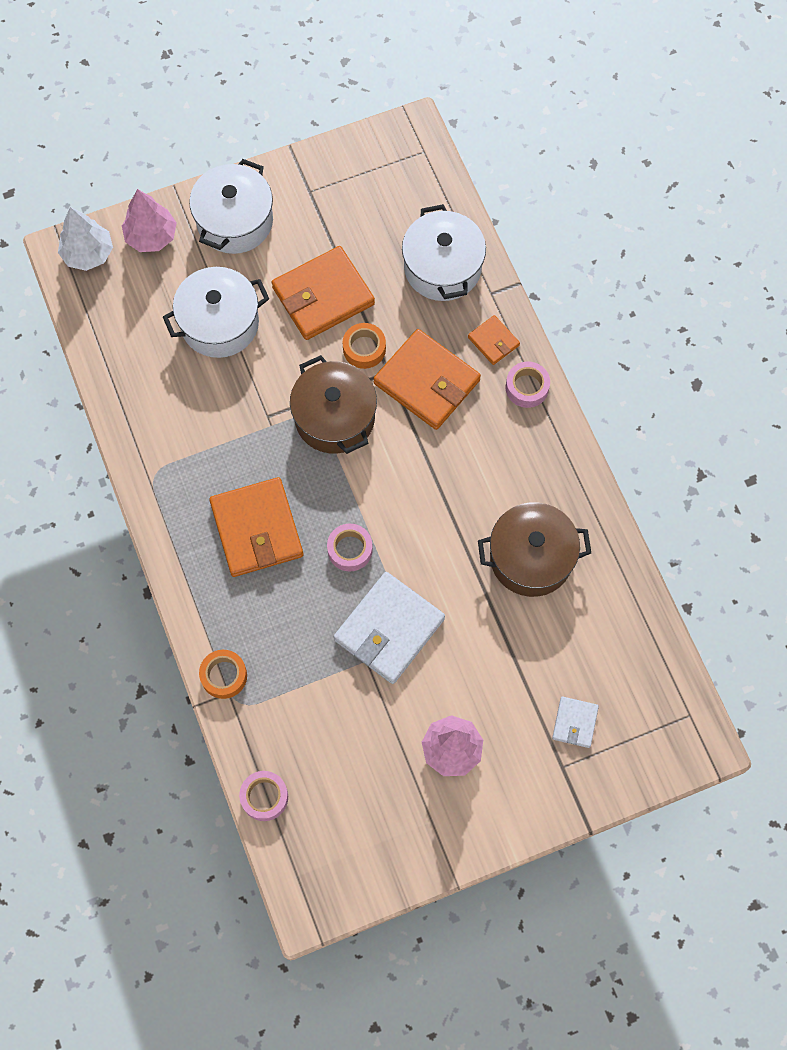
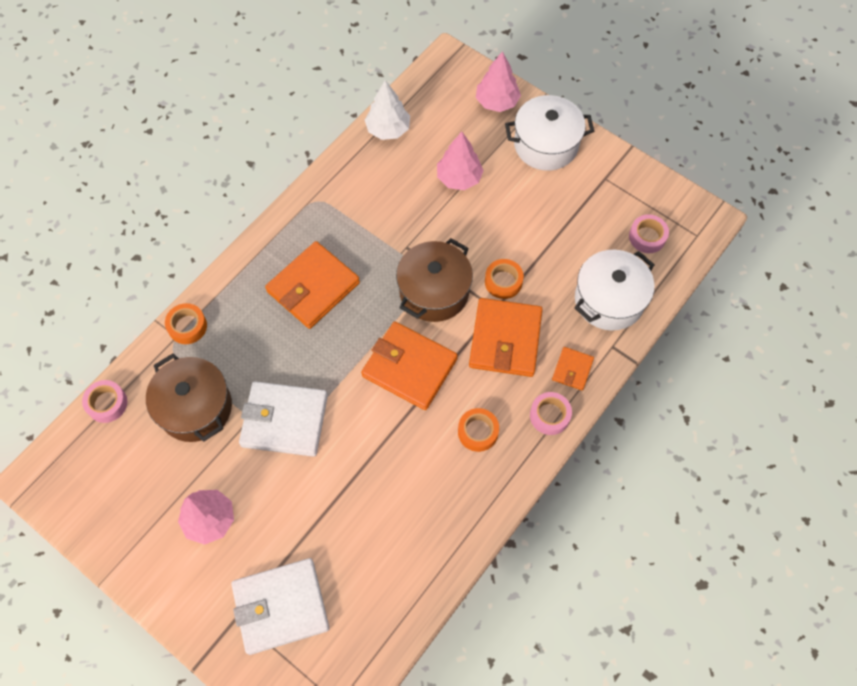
camera: 60 degrees right, 5 degrees down
white tree [58,207,113,271] -> white tree moved to [365,80,410,140]
white pot [163,267,269,358] -> pink tree [437,132,484,190]
orange wallet [272,246,375,340] -> orange wallet moved to [361,321,458,410]
pink tape [327,524,373,571] -> pink tape moved to [629,214,669,253]
brown pot [478,502,591,597] -> brown pot moved to [146,353,232,442]
white wallet [552,697,599,748] -> white wallet [231,558,330,655], size x2.02
none -> orange tape [458,408,499,452]

